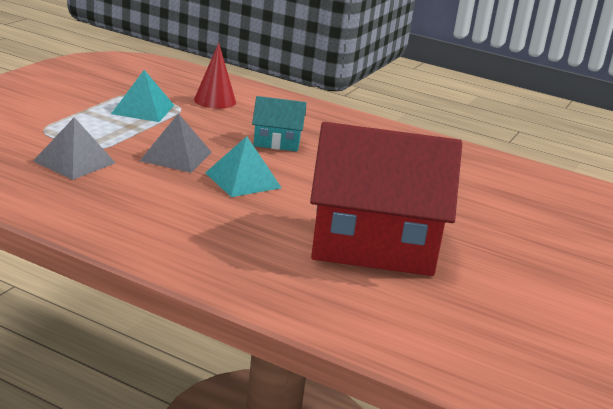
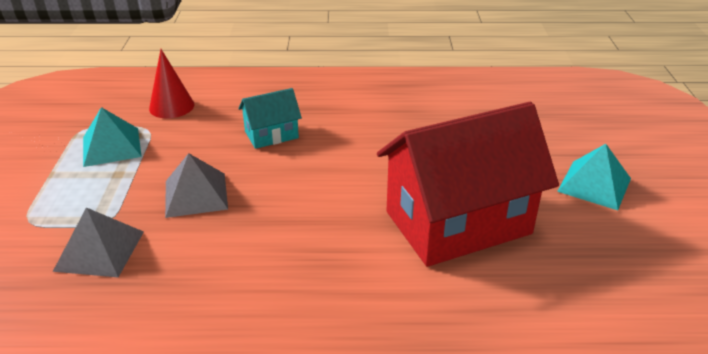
camera: 25 degrees left, 10 degrees up
turquoise pyramid [205,136,282,197] -> turquoise pyramid moved to [557,144,631,210]

